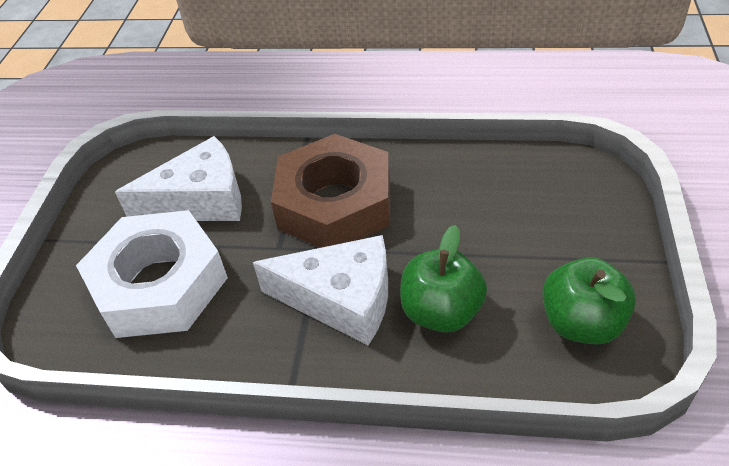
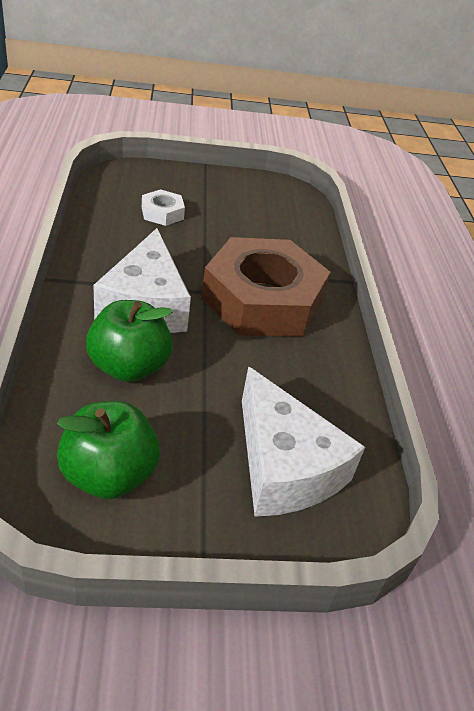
camera: 70 degrees right, 5 degrees down
white nut [76,210,228,338] -> white nut [142,189,185,226], size x0.42
white cheese [115,136,242,221] -> white cheese moved to [242,367,365,517]

